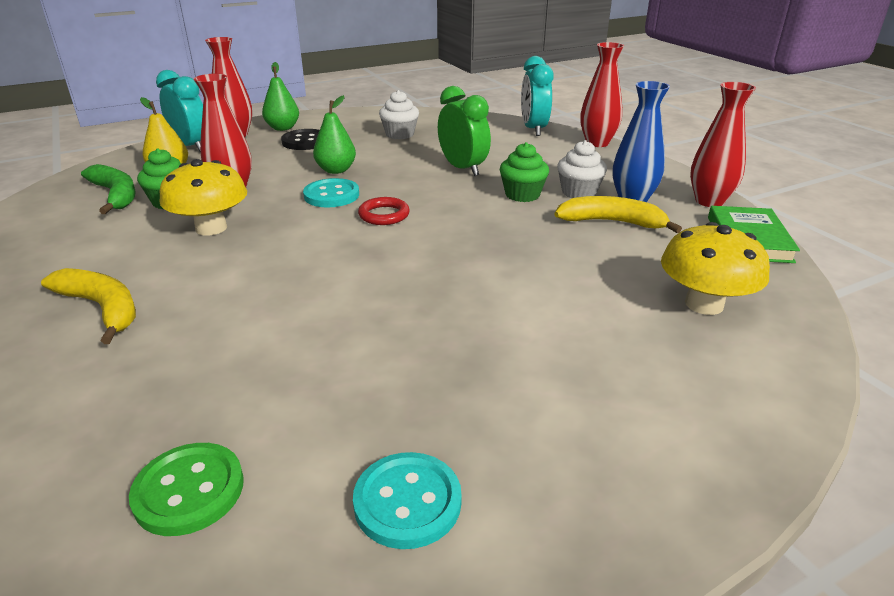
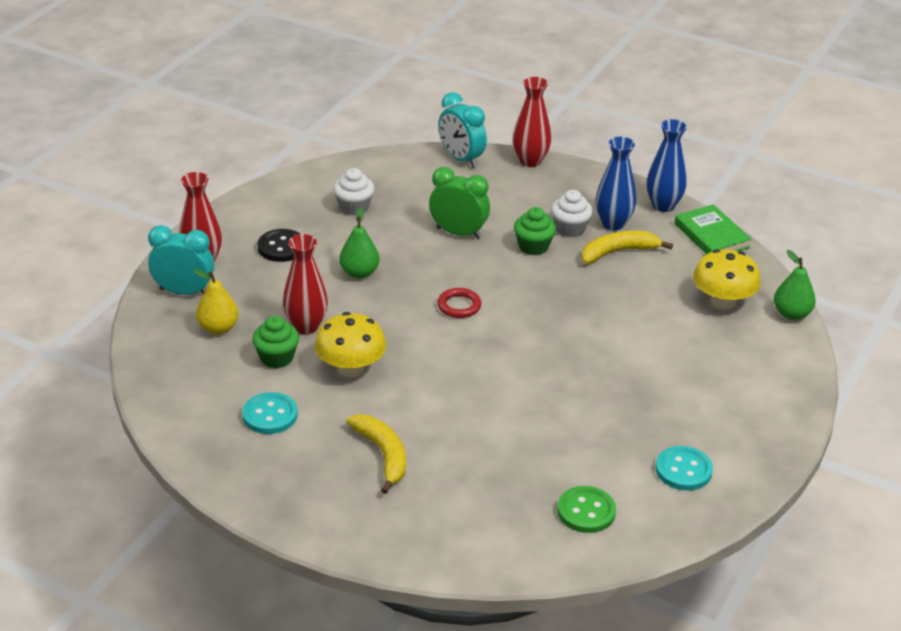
camera: 35 degrees left, 5 degrees up
yellow banana [41,268,136,344] -> yellow banana turned 60 degrees clockwise [346,414,406,494]
green banana [81,164,136,214] -> none
green pear [262,62,299,131] -> green pear moved to [774,250,816,320]
turquoise button [303,178,359,208] -> turquoise button moved to [242,392,298,434]
red vase [690,82,756,207] -> blue vase [646,119,687,212]

